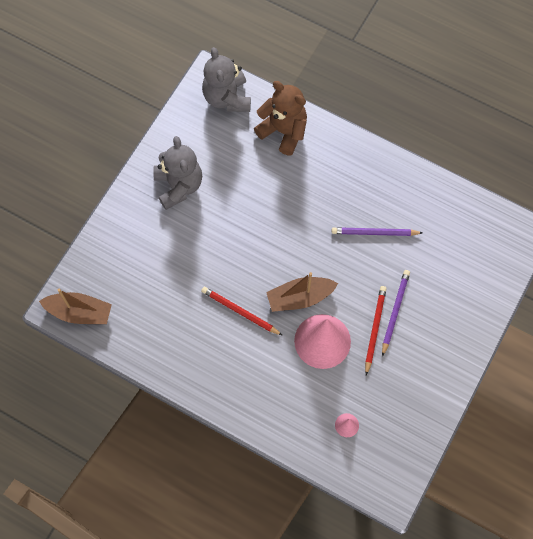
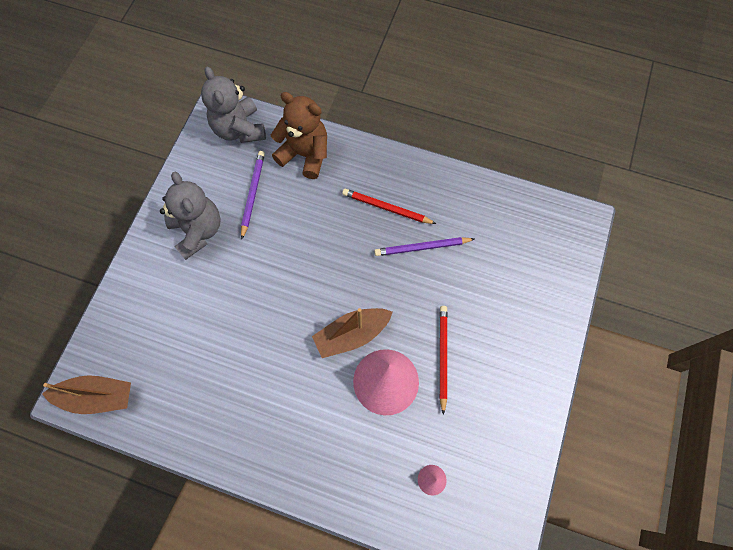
camera: 10 degrees left, 0 degrees up
red pencil [201,287,283,336] -> red pencil moved to [342,189,436,224]
purple pencil [382,270,410,357] -> purple pencil moved to [241,151,265,240]

